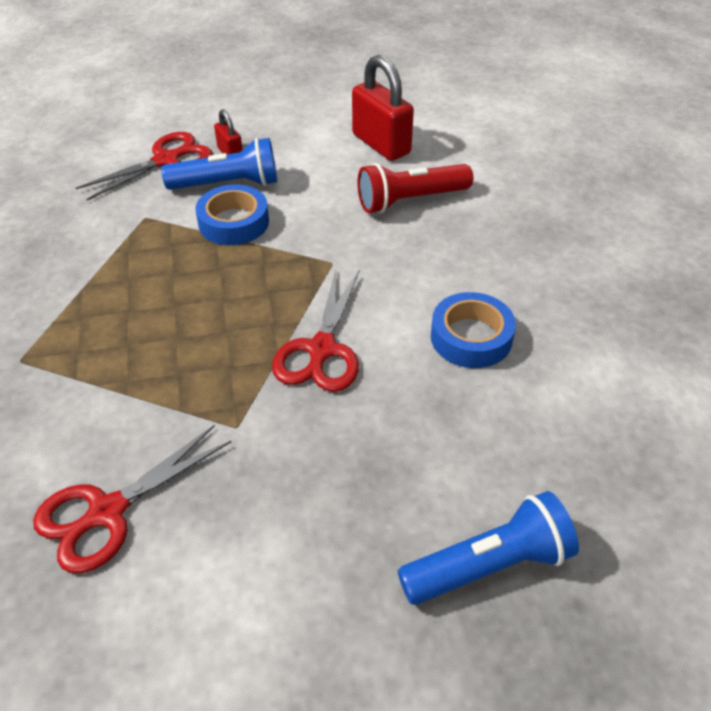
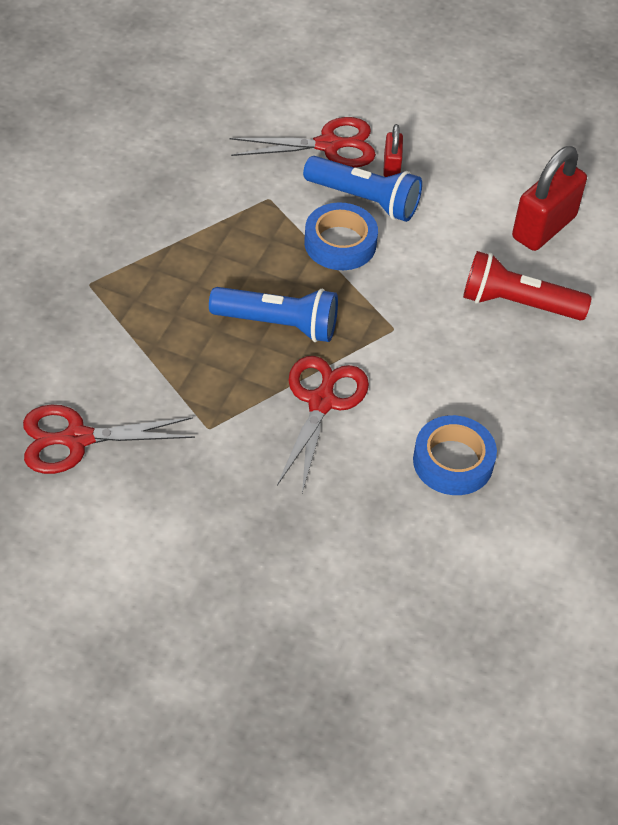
camera: 30 degrees right, 5 degrees up
red scissors [272,269,360,392] -> red scissors turned 150 degrees clockwise [277,356,369,493]
red padlock [352,55,414,161] -> red padlock turned 45 degrees clockwise [512,146,587,251]
blue flashlight [398,491,579,605] -> blue flashlight moved to [209,287,338,342]

